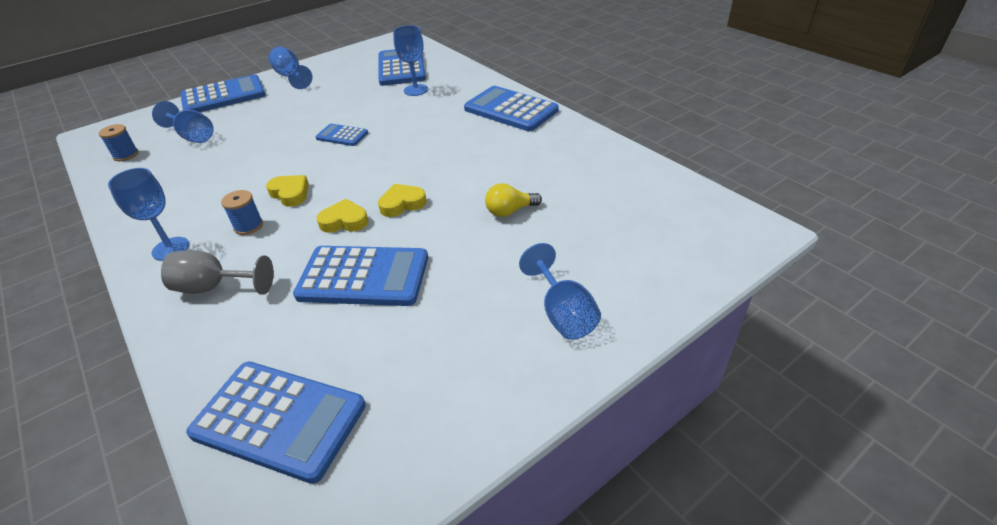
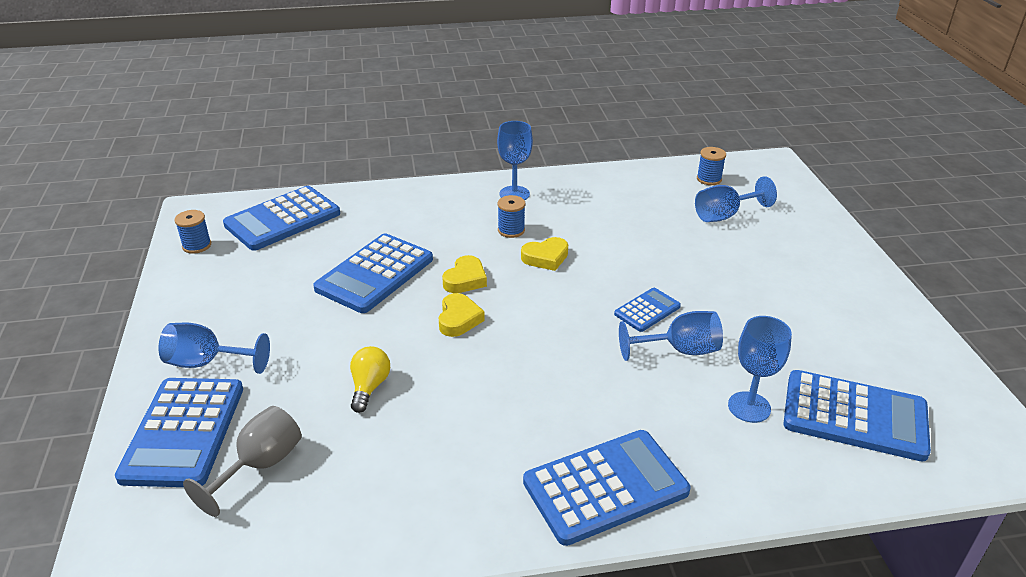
camera: 115 degrees right, 5 degrees down
grey goblet [161,250,274,295] -> grey goblet moved to [183,406,301,517]
blue calculator [181,74,265,112] -> blue calculator moved to [115,378,243,487]
blue goblet [269,46,312,89] -> blue goblet moved to [619,311,723,361]
none -> blue spool [174,210,211,254]

